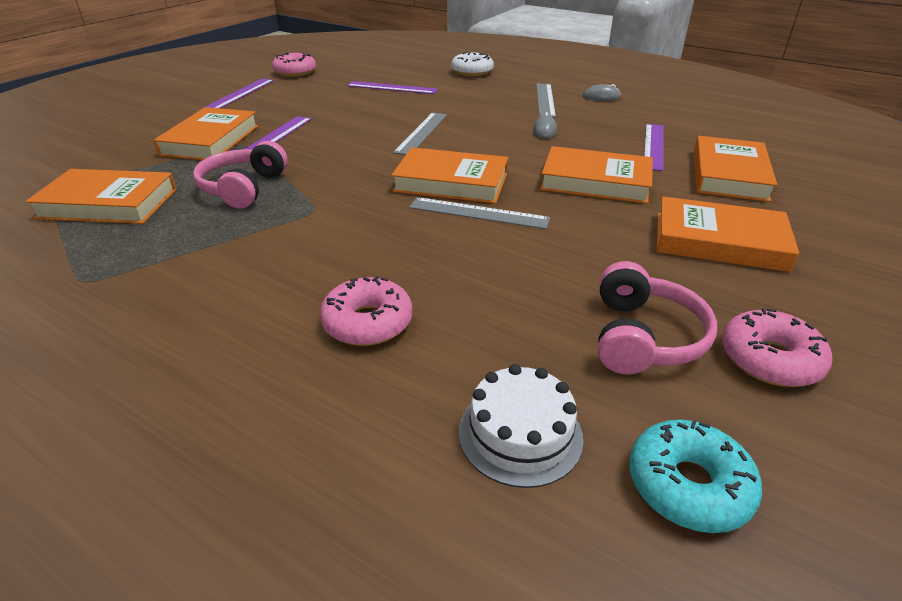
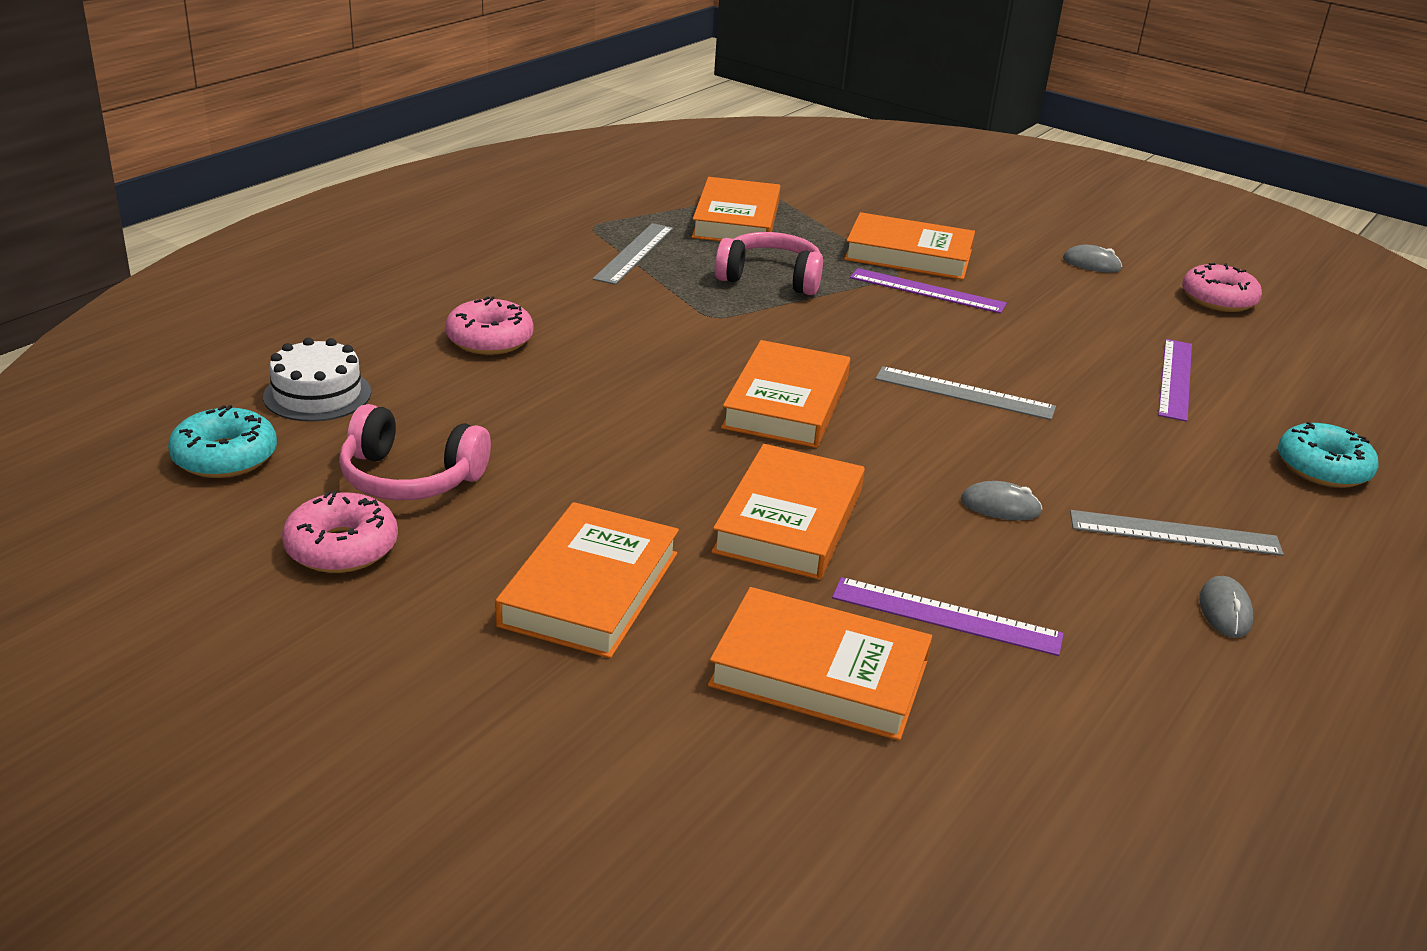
camera: 90 degrees right, 5 degrees down
purple ruler [205,78,274,108] -> grey mouse [1063,245,1122,273]
grey ruler [409,197,550,229] -> grey ruler moved to [593,223,673,285]
white donut [451,51,494,76] -> turquoise donut [1278,422,1378,488]

